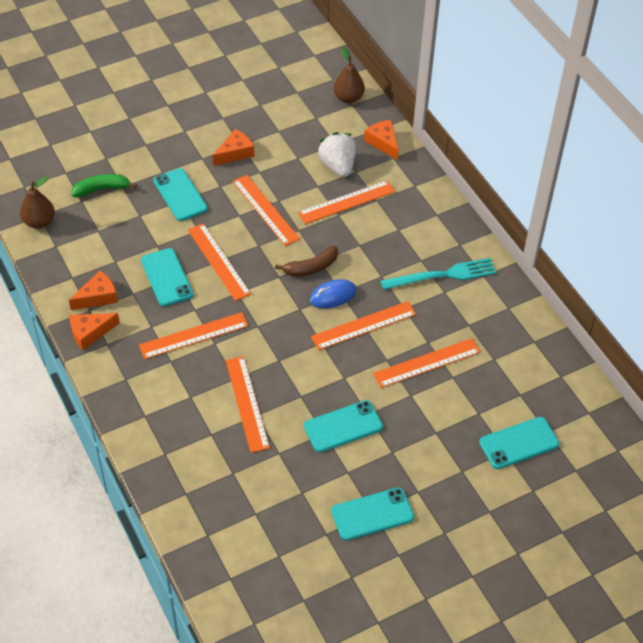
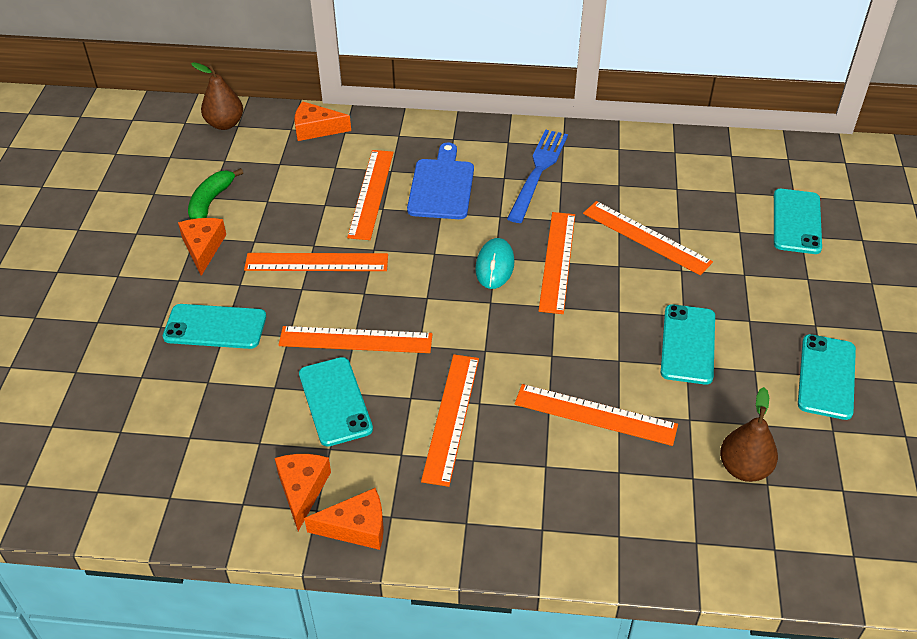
camera: 55 degrees left, 5 degrees down
brown pear [20,177,55,229] -> brown pear moved to [720,387,778,482]
orange cheese [70,313,120,350] -> orange cheese turned 105 degrees counterclockwise [304,488,384,550]
green banana [71,174,137,197] -> green banana moved to [188,168,243,219]
turquoise phone [141,248,193,307] -> turquoise phone turned 60 degrees clockwise [299,357,373,447]
brown banana [275,246,338,277] -> none
blue mouse [310,279,357,308] -> turquoise mouse [475,238,514,289]
white strawberry [318,132,356,177] -> none
orange ruler [373,338,481,388] -> orange ruler turned 60 degrees counterclockwise [583,201,713,275]
turquoise fork [381,258,497,290] -> blue fork [507,129,568,223]
none -> blue cutting board [407,143,474,219]

